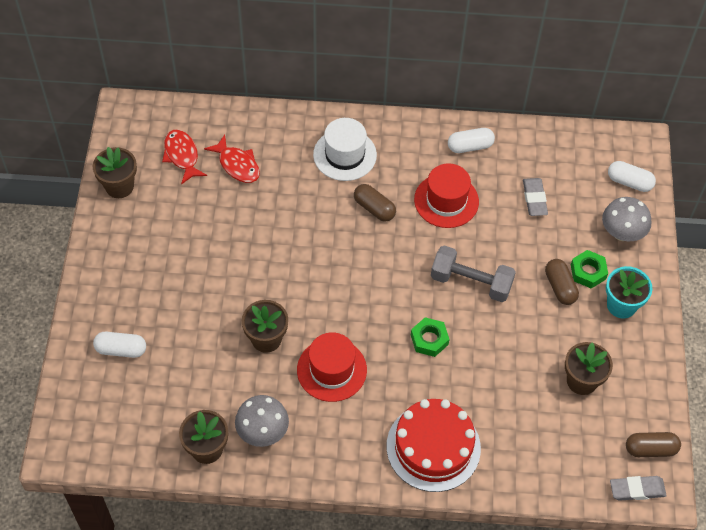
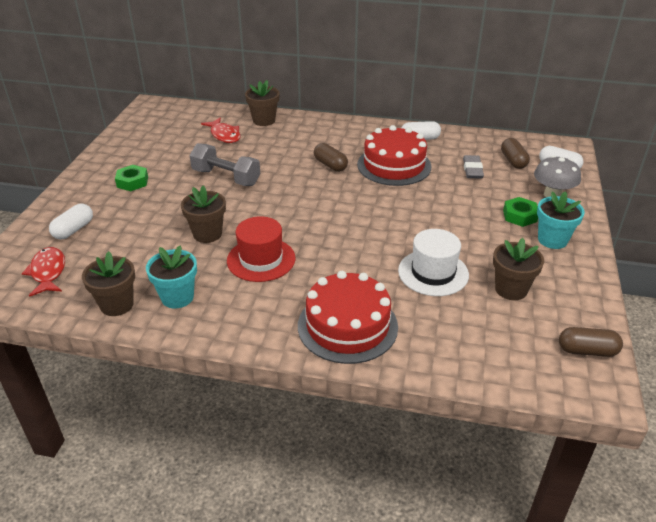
camera: 10 degrees right, 20 degrees down
brown flower pot [93,147,137,198] -> brown flower pot moved to [245,80,280,126]
white capsule [93,332,146,358] -> white capsule turned 75 degrees counterclockwise [49,204,93,239]
red fish [162,129,207,185] -> red fish moved to [22,247,65,297]
grey mushroom [235,395,289,447] -> turquoise flower pot [146,246,197,309]
white hat [313,118,377,181] -> white hat moved to [398,229,469,296]
green nut [411,317,449,357] -> green nut moved to [115,165,148,191]
red hat [414,163,479,228] -> red cake [357,125,431,186]
grey dumbbell [431,245,516,302] -> grey dumbbell moved to [190,143,260,186]
brown capsule [545,259,579,305] -> brown capsule moved to [501,138,530,169]
grey eraser [610,476,667,501] -> none

